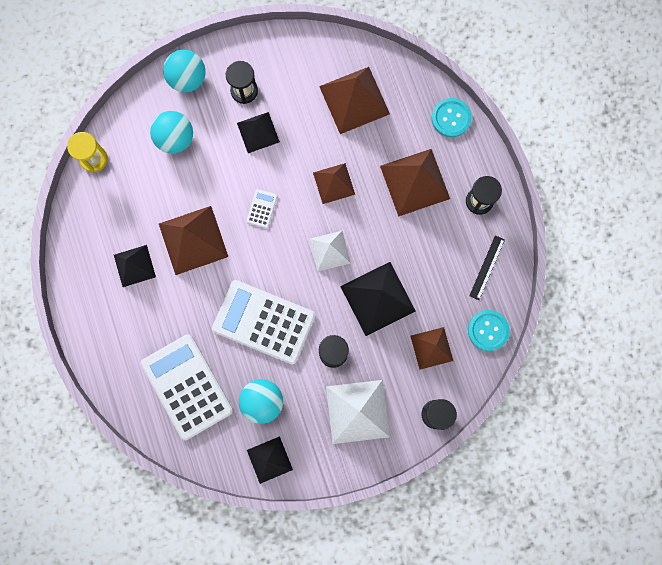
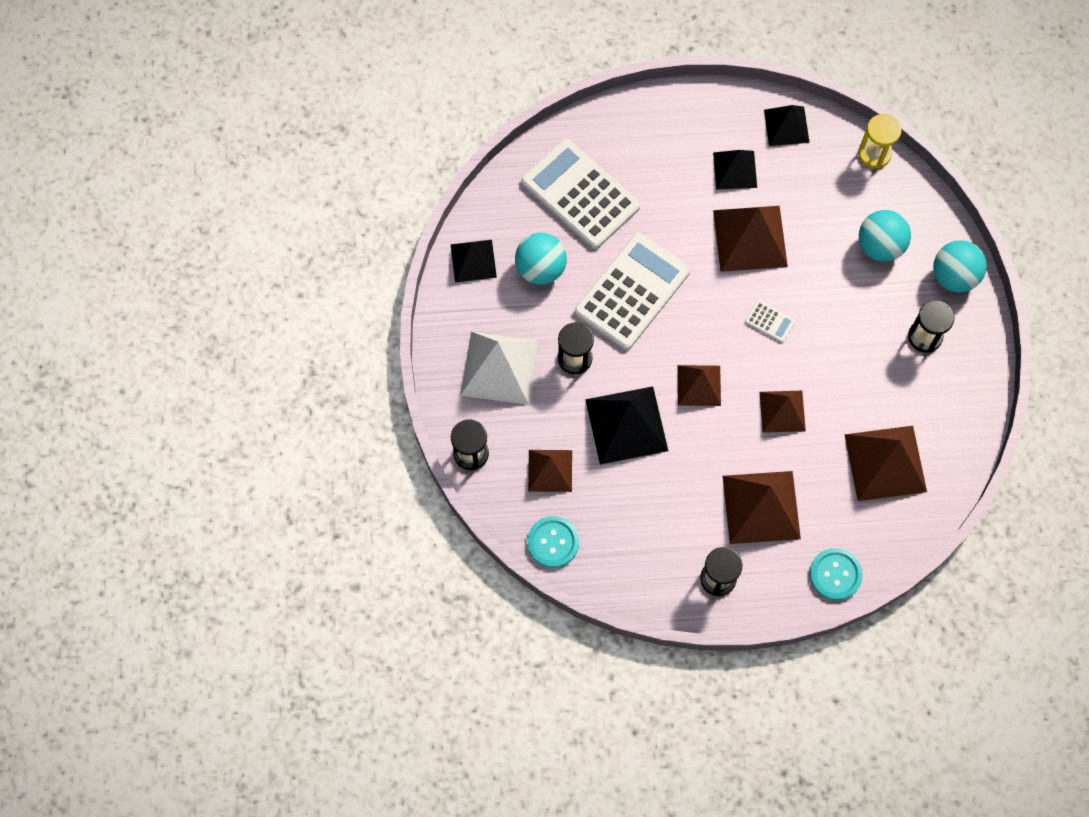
camera: 105 degrees right, 10 degrees down
white calculator [141,334,233,440] -> white calculator turned 120 degrees counterclockwise [521,138,640,249]
black pyramid [237,112,280,153] -> black pyramid moved to [764,105,810,146]
white pyramid [309,231,351,272] -> brown pyramid [678,365,721,406]
black ruler [469,235,505,300] -> none

